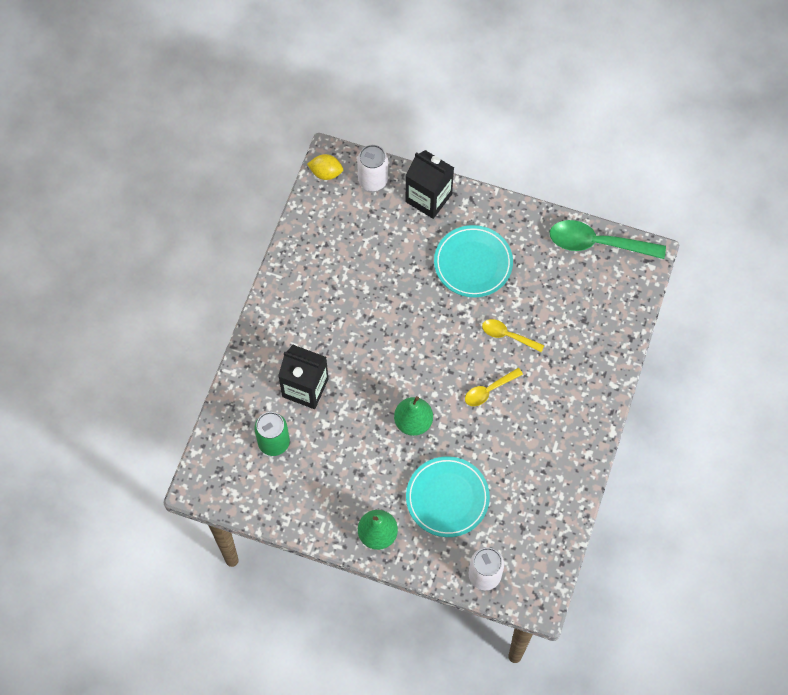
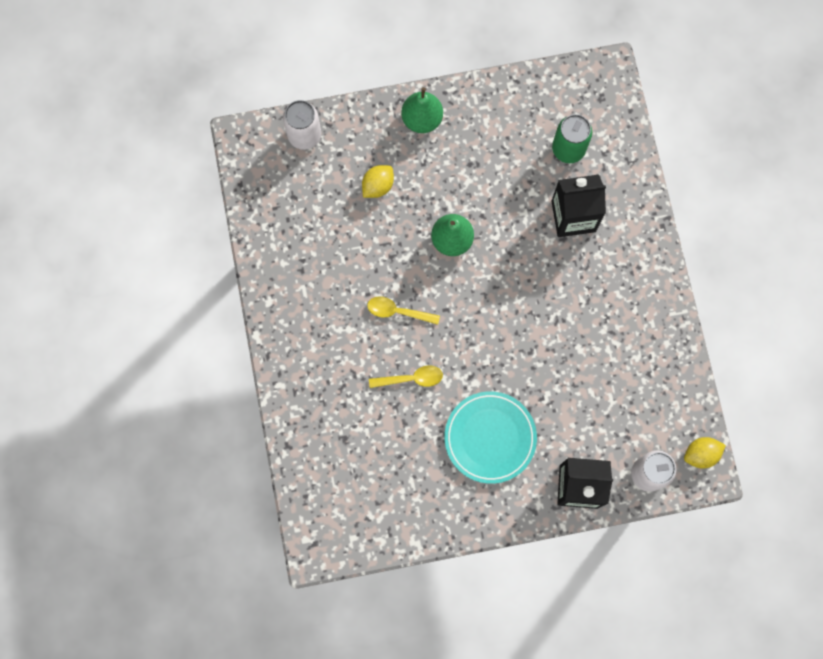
camera: 150 degrees right, 10 degrees up
turquoise plate [406,456,490,537] -> yellow lemon [362,165,394,198]
yellow spoon [465,368,523,406] -> yellow spoon turned 105 degrees counterclockwise [367,296,440,325]
green spoon [550,220,666,259] -> none

